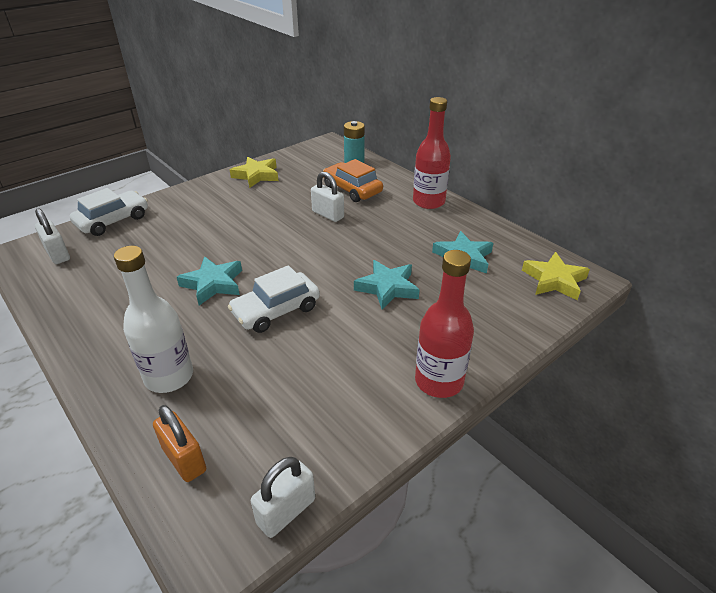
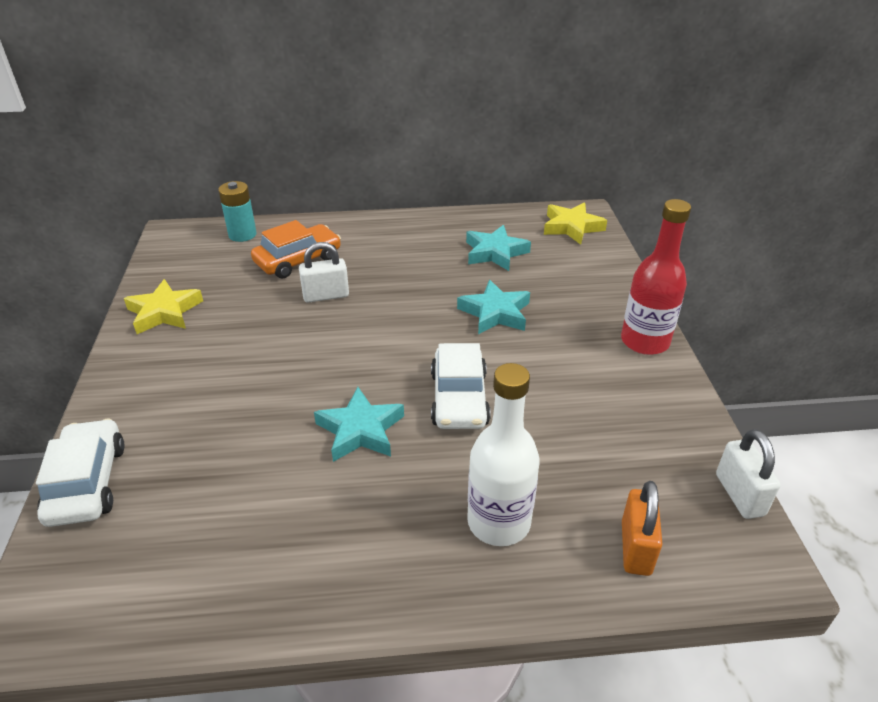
camera: 55 degrees left, 0 degrees up
white padlock [35,208,70,264] -> none
orange padlock [153,405,206,482] -> orange padlock turned 75 degrees counterclockwise [622,481,662,576]
orange car [323,159,383,202] -> orange car turned 150 degrees clockwise [251,220,341,279]
red bottle [413,97,451,209] -> none

